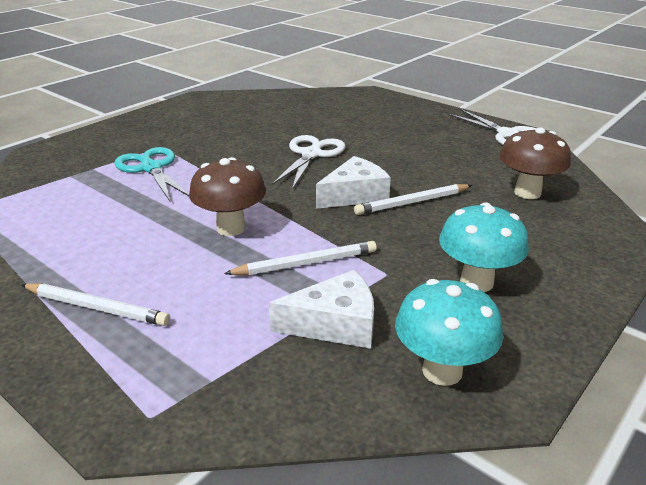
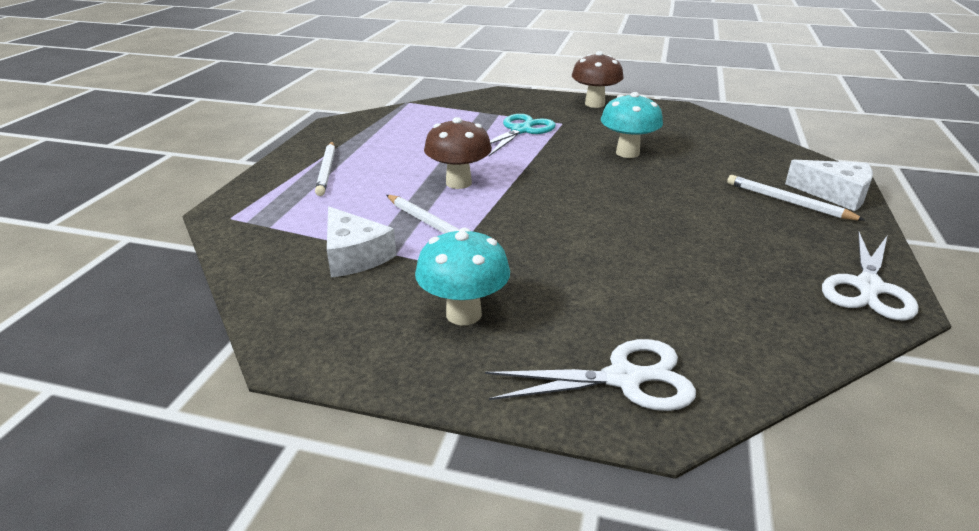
camera: 65 degrees right, 0 degrees up
white scissors [272,135,345,190] -> white scissors moved to [485,339,696,411]
white cheese [316,156,391,209] -> white cheese moved to [785,160,873,211]
white pencil [354,184,472,215] -> white pencil moved to [727,175,866,221]
turquoise mushroom [395,279,503,386] -> turquoise mushroom moved to [601,92,663,158]
brown mushroom [499,127,571,199] -> brown mushroom moved to [572,51,624,108]

